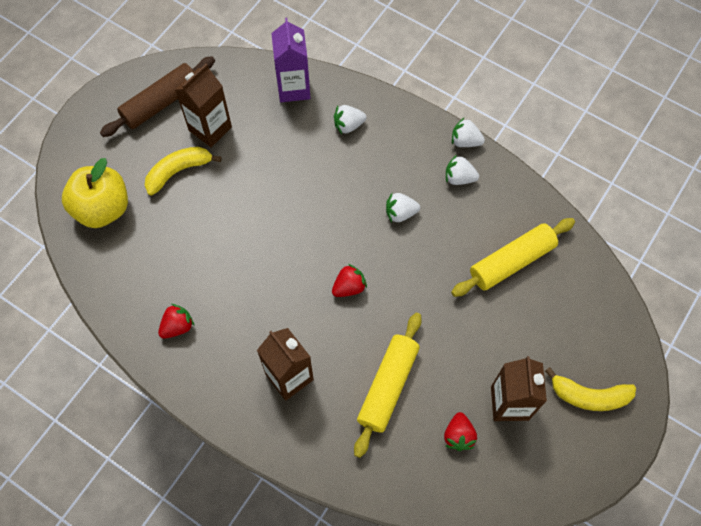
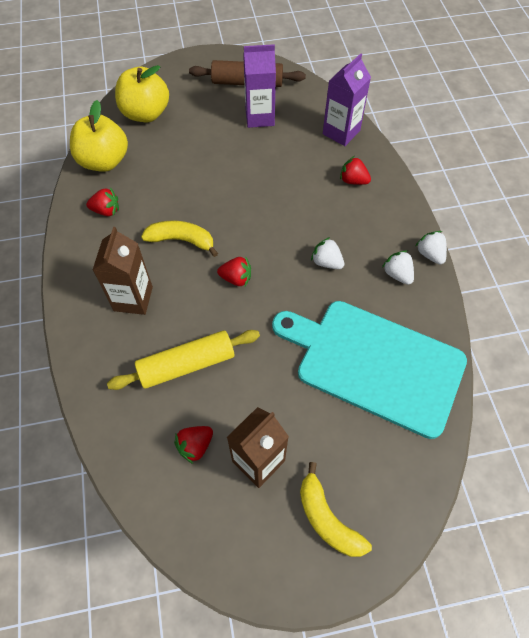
camera: 45 degrees right, 5 degrees down
yellow banana [145,147,222,195] -> yellow banana moved to [141,220,218,257]
brown carton [175,64,232,147] -> purple carton [243,44,276,128]
white strawberry [334,105,366,134] -> red strawberry [340,156,371,185]
yellow rolling pin [451,218,575,297] -> turquoise cutting board [272,301,467,439]
none -> yellow apple [70,100,128,172]

